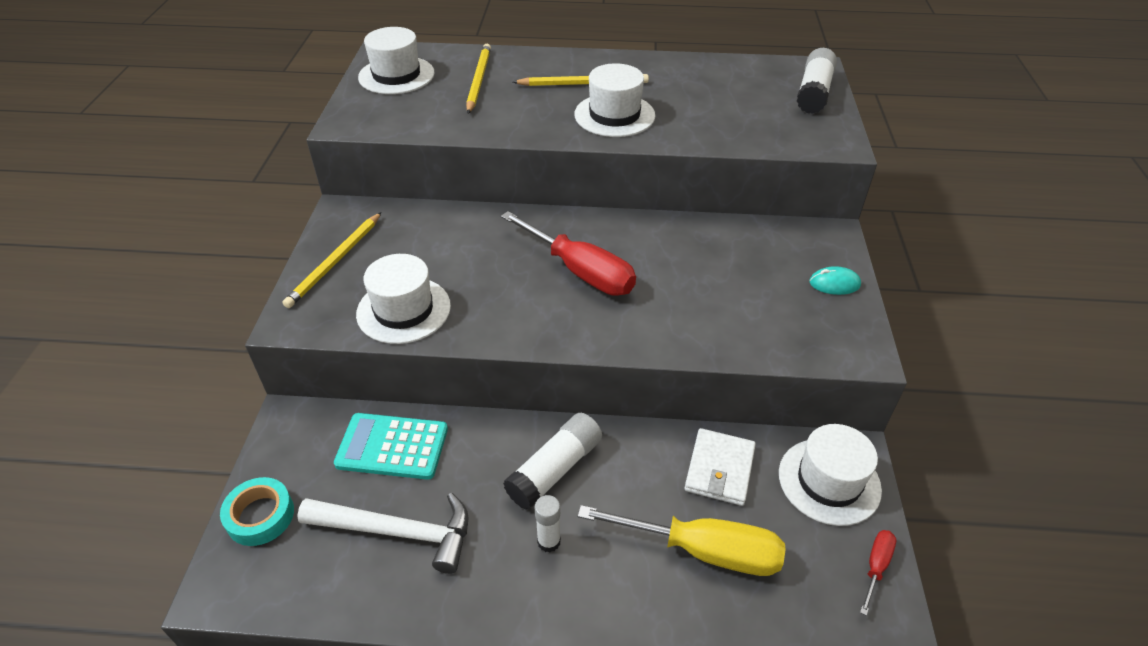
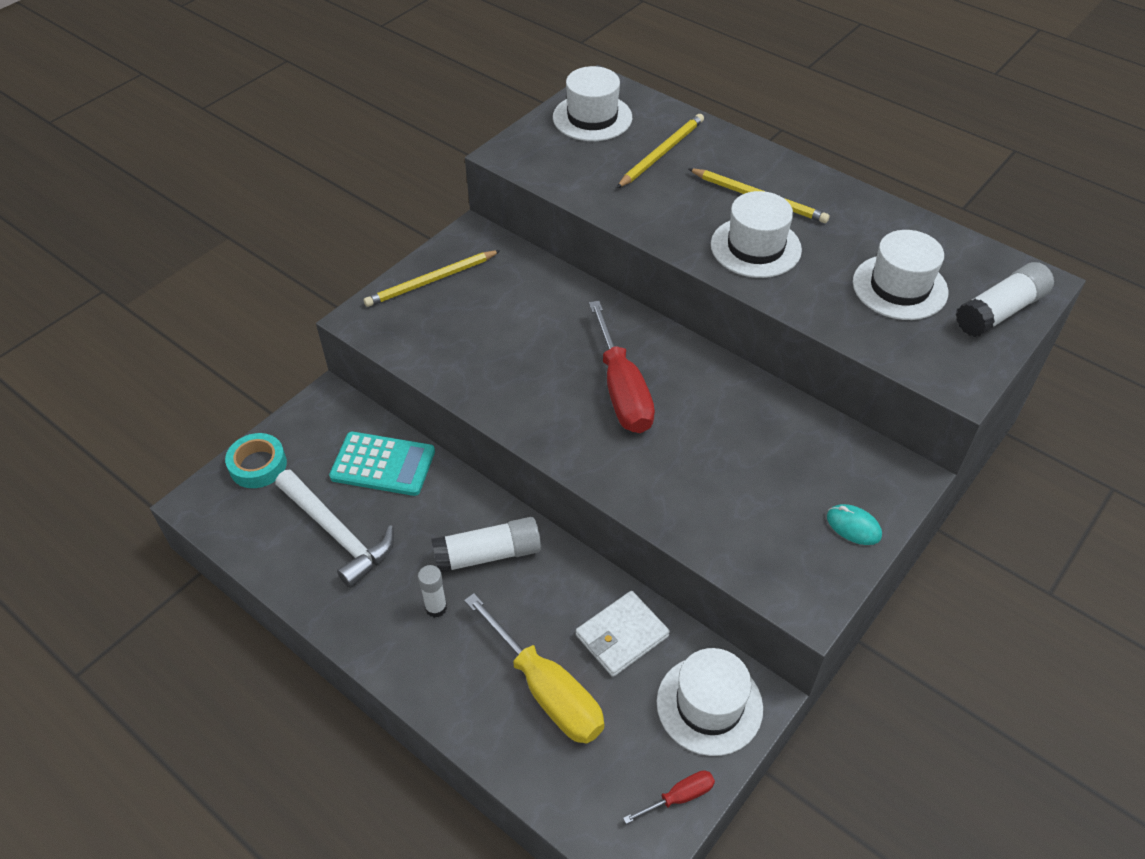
camera: 35 degrees right, 5 degrees up
turquoise calculator [334,413,448,480] -> turquoise calculator turned 150 degrees clockwise [329,432,435,496]
white hat [356,254,451,344] -> white hat moved to [853,230,948,320]

